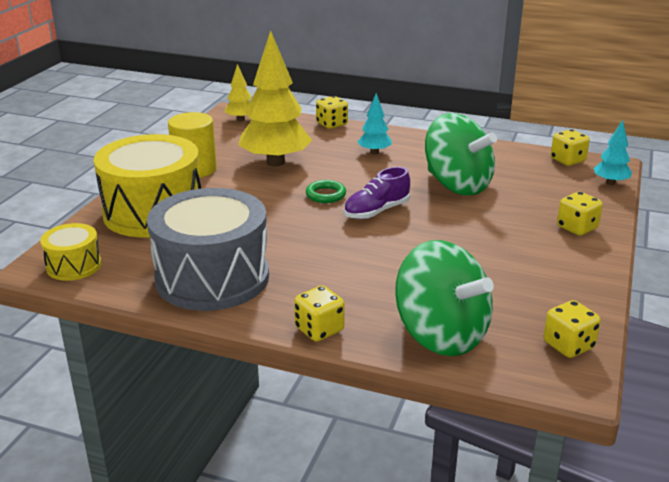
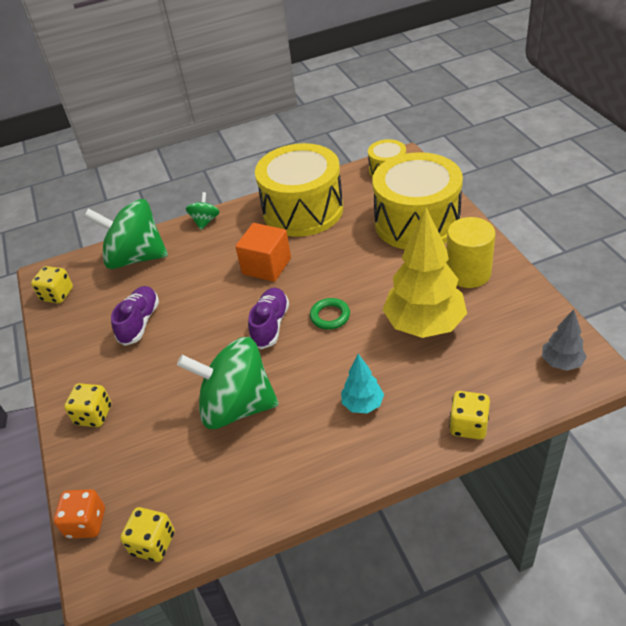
camera: 145 degrees right, 15 degrees up
grey drum [147,188,269,311] -> yellow drum [255,143,343,237]
yellow tree [225,64,251,121] -> grey tree [542,309,587,371]
yellow dice [294,285,345,342] -> green spinning top [186,192,220,230]
turquoise tree [594,120,632,185] -> orange dice [54,489,105,539]
none -> purple shoe [111,286,159,346]
none -> orange cube [235,223,291,282]

